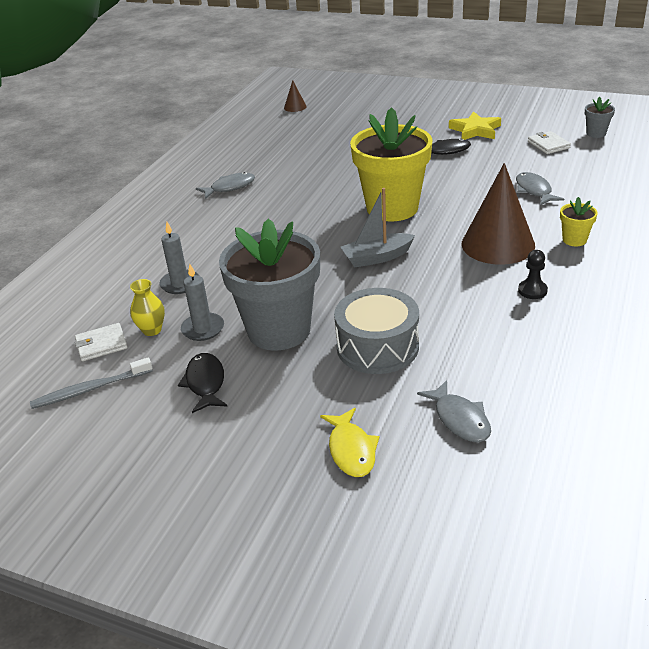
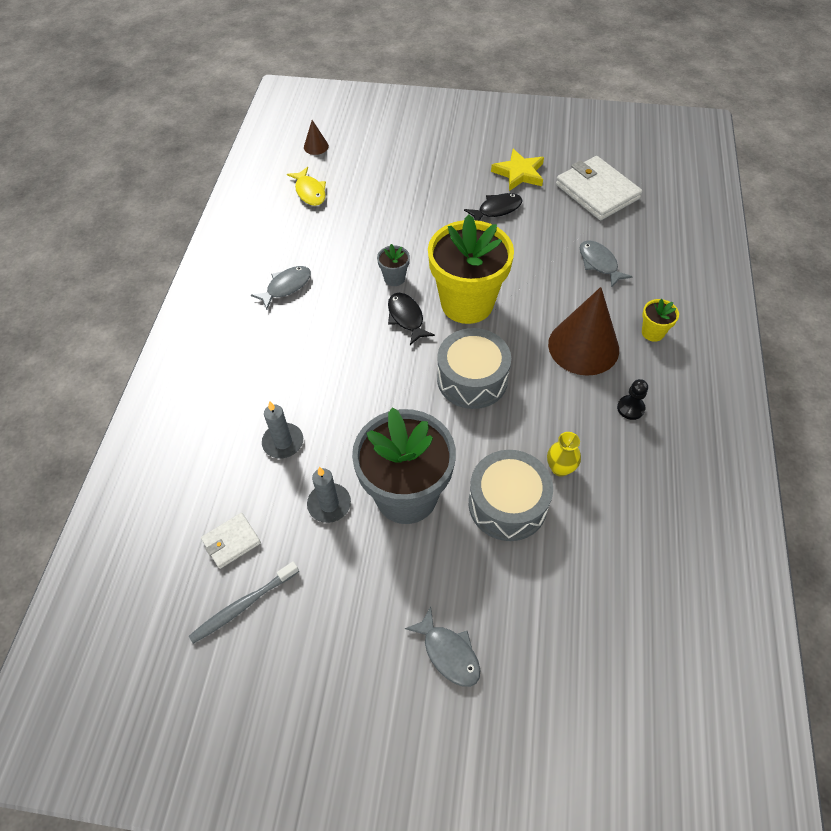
camera: 15 degrees left, 20 degrees up
yellow vase [130,279,165,336] -> yellow vase moved to [547,432,581,477]
black fish [178,353,228,413] -> black fish moved to [388,293,435,345]
yellow fish [320,408,380,477] -> yellow fish moved to [287,167,326,206]
grey boat [341,188,415,267] -> grey drum [437,328,511,409]
grey fish [417,380,491,442] -> grey fish moved to [405,606,480,687]
white wallet [528,131,571,154] -> white wallet [556,156,642,220], size x1.94
grey flower pot [585,96,615,138] -> grey flower pot moved to [377,244,410,286]

